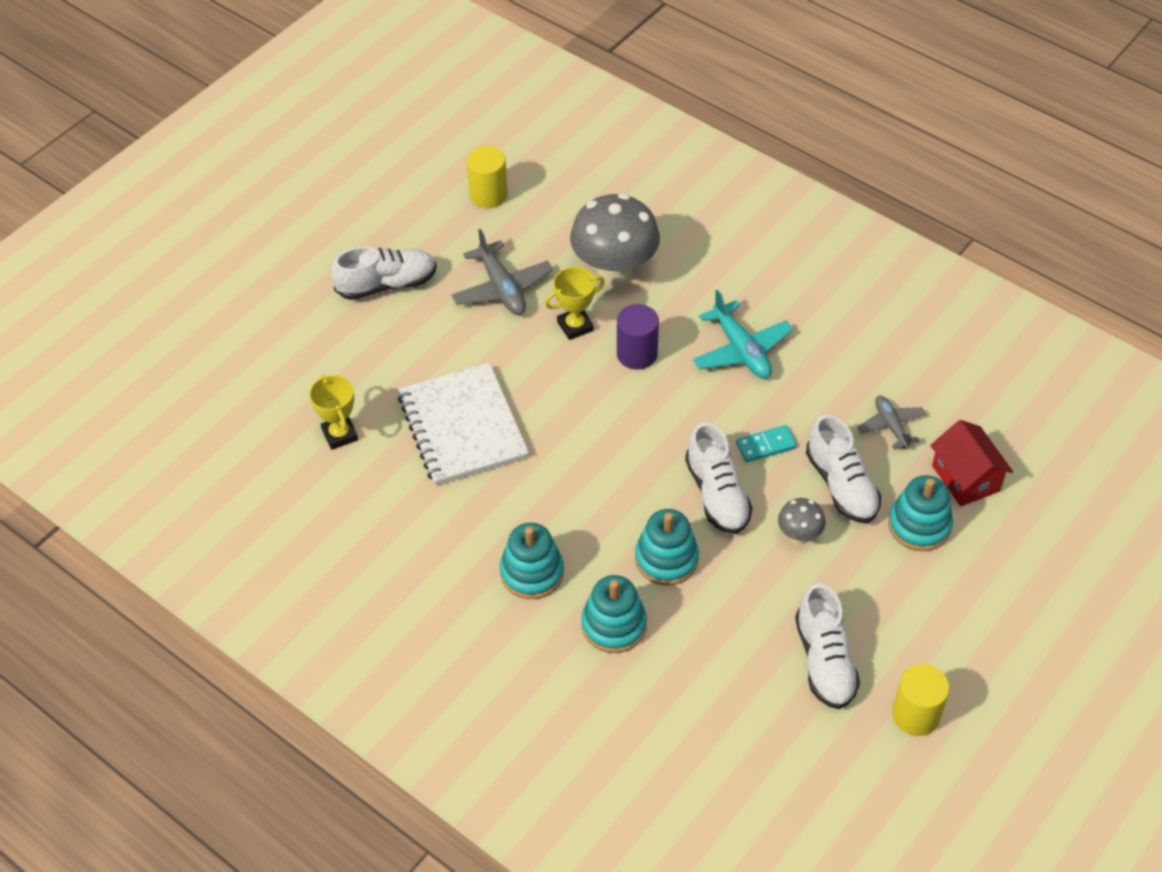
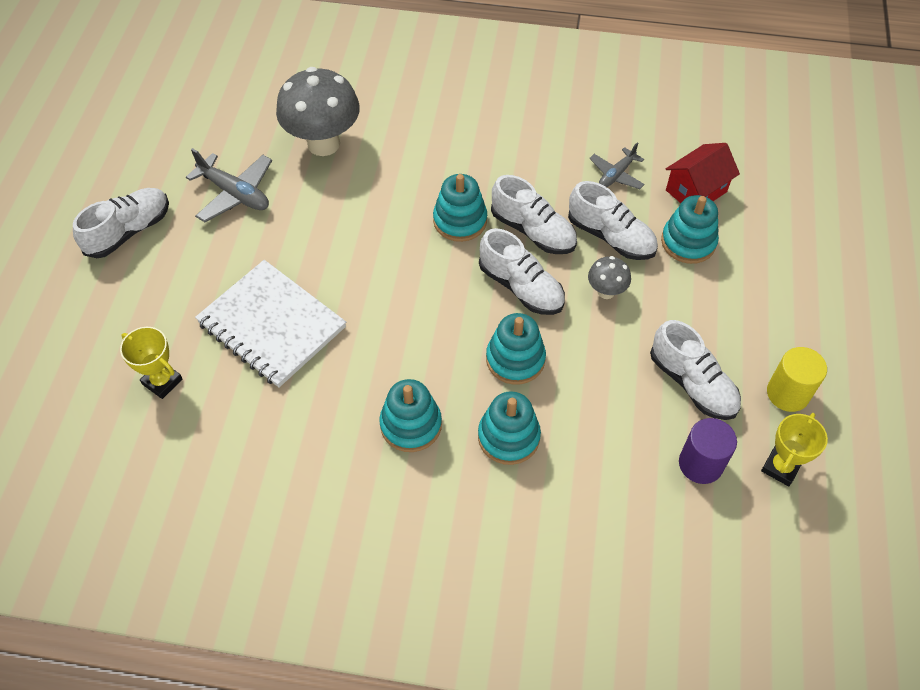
camera: 30 degrees left, 5 degrees up
yellow cylinder [467,146,508,208] -> none
yellow trophy [544,267,605,340] -> yellow trophy moved to [761,413,828,486]
purple cylinder [617,304,659,370] -> purple cylinder moved to [679,418,737,484]
turquoise plane [693,290,793,379] -> none
turquoise domino [736,425,797,462] -> white shoe [491,175,577,254]
grey plane [857,396,926,449] -> grey plane turned 90 degrees counterclockwise [589,143,645,189]
red house [930,420,1013,507] -> red house turned 75 degrees counterclockwise [666,143,740,203]
none -> turquoise stacking toy [433,174,487,242]

